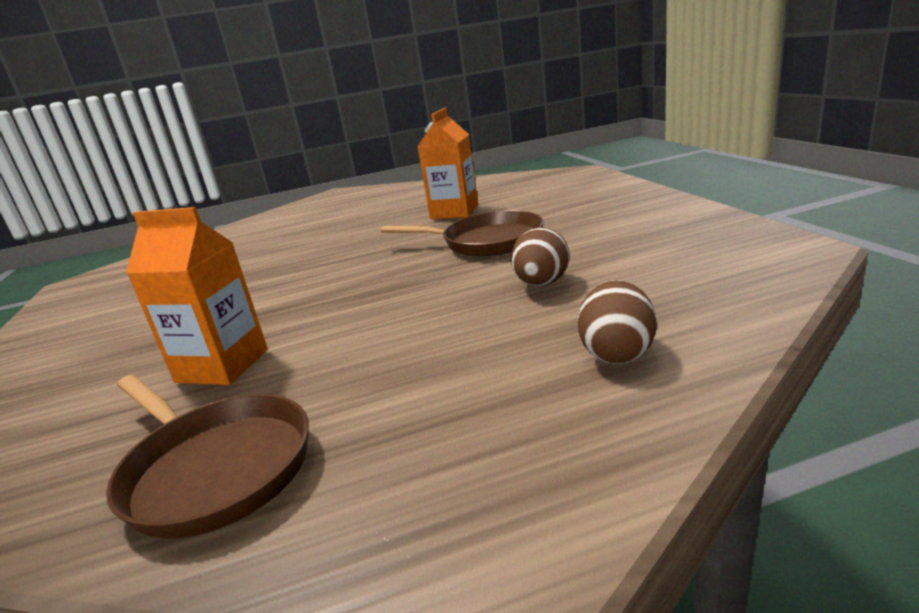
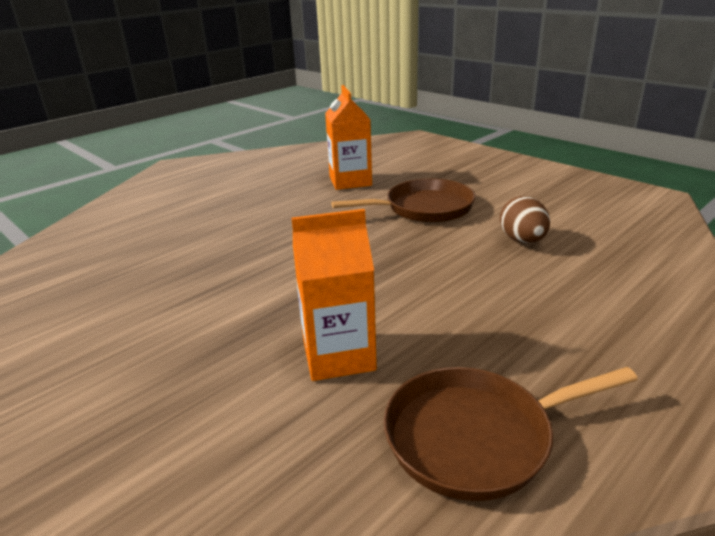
camera: 30 degrees left, 5 degrees up
brown pan [106,375,309,539] -> brown pan turned 150 degrees clockwise [383,367,638,501]
brown egg [578,280,656,364] -> none

